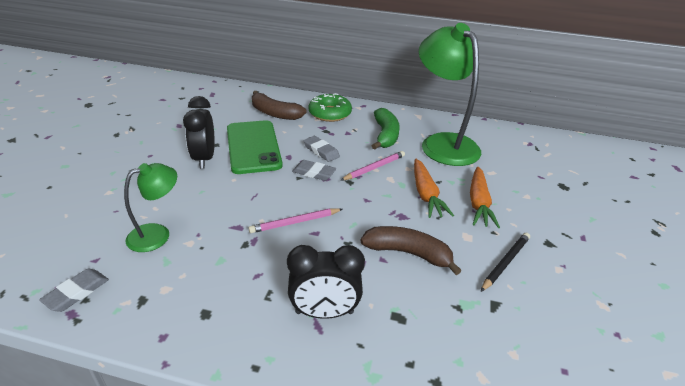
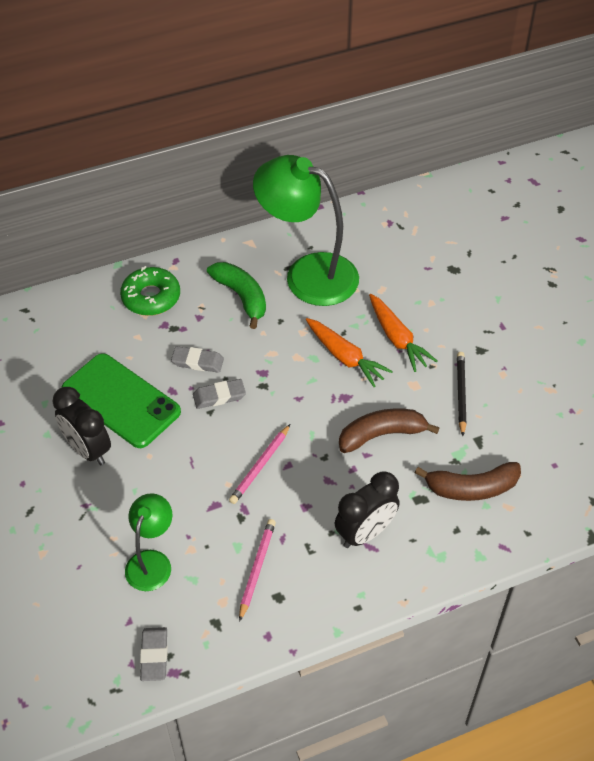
camera: 35 degrees left, 15 degrees up
brown banana [252,91,307,120] -> brown banana moved to [415,462,521,501]
pink pencil [340,151,405,181] -> pink pencil moved to [239,519,276,622]

